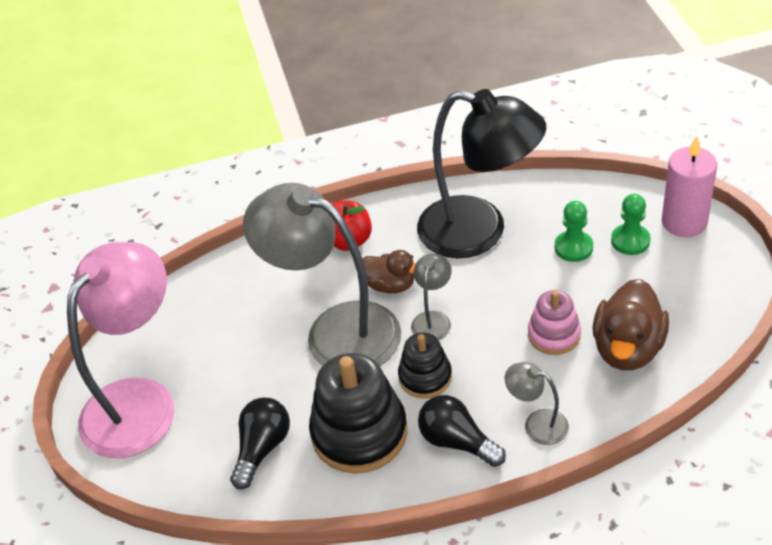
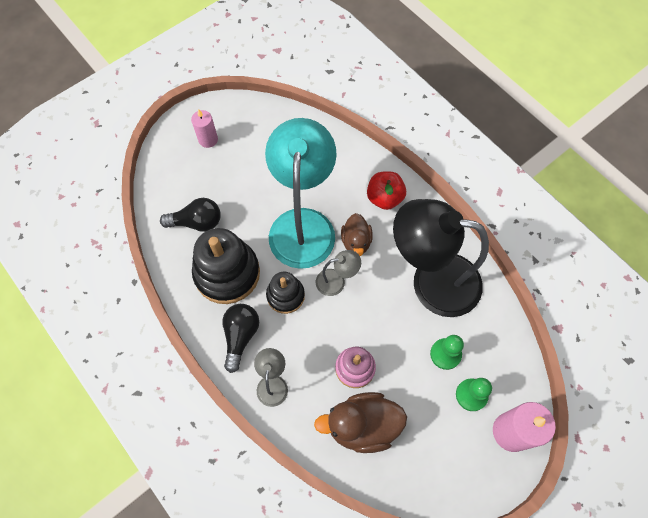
camera: 60 degrees right, 20 degrees up
pink lamp [67,242,175,458] -> pink candle [191,109,218,148]
grey lamp [243,183,401,366] -> turquoise lamp [265,118,337,269]
black lamp [417,89,546,258] -> black lamp turned 105 degrees clockwise [393,199,489,317]

